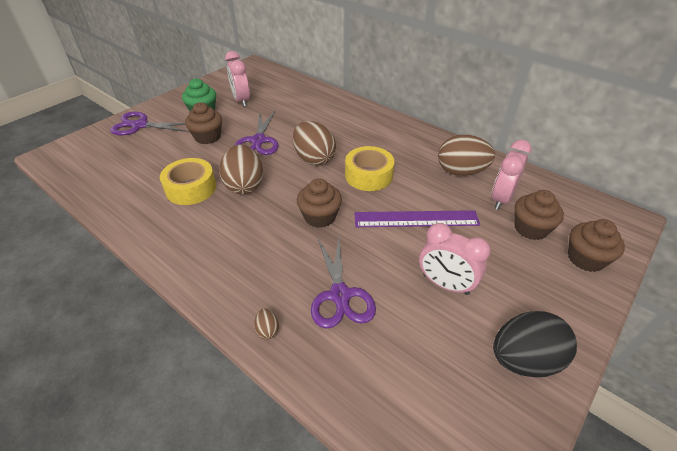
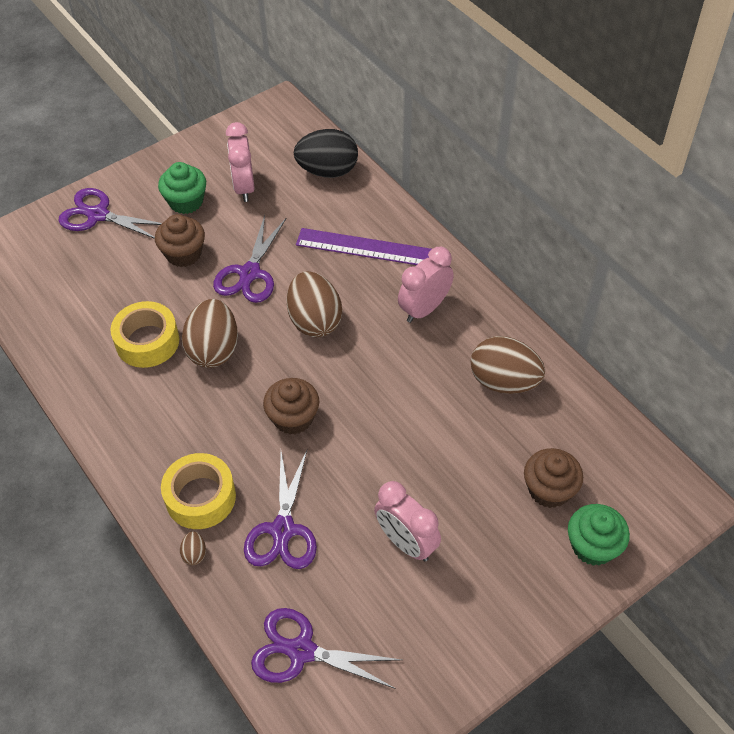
camera: 15 degrees right, 10 degrees up
yellow tape [345,146,394,191] -> yellow tape moved to [161,453,236,529]
purple ruler [354,210,480,227] -> purple ruler moved to [296,228,431,265]
pink clock [491,140,532,210] -> pink clock moved to [398,247,454,323]
black egg [493,311,577,377] -> black egg moved to [294,129,358,178]
brown cupcake [568,219,625,272] -> green cupcake [568,504,630,566]
none -> purple scissors [251,608,402,689]

